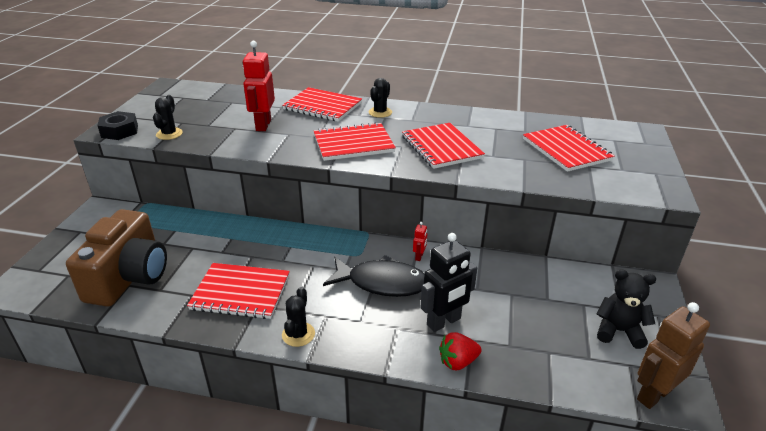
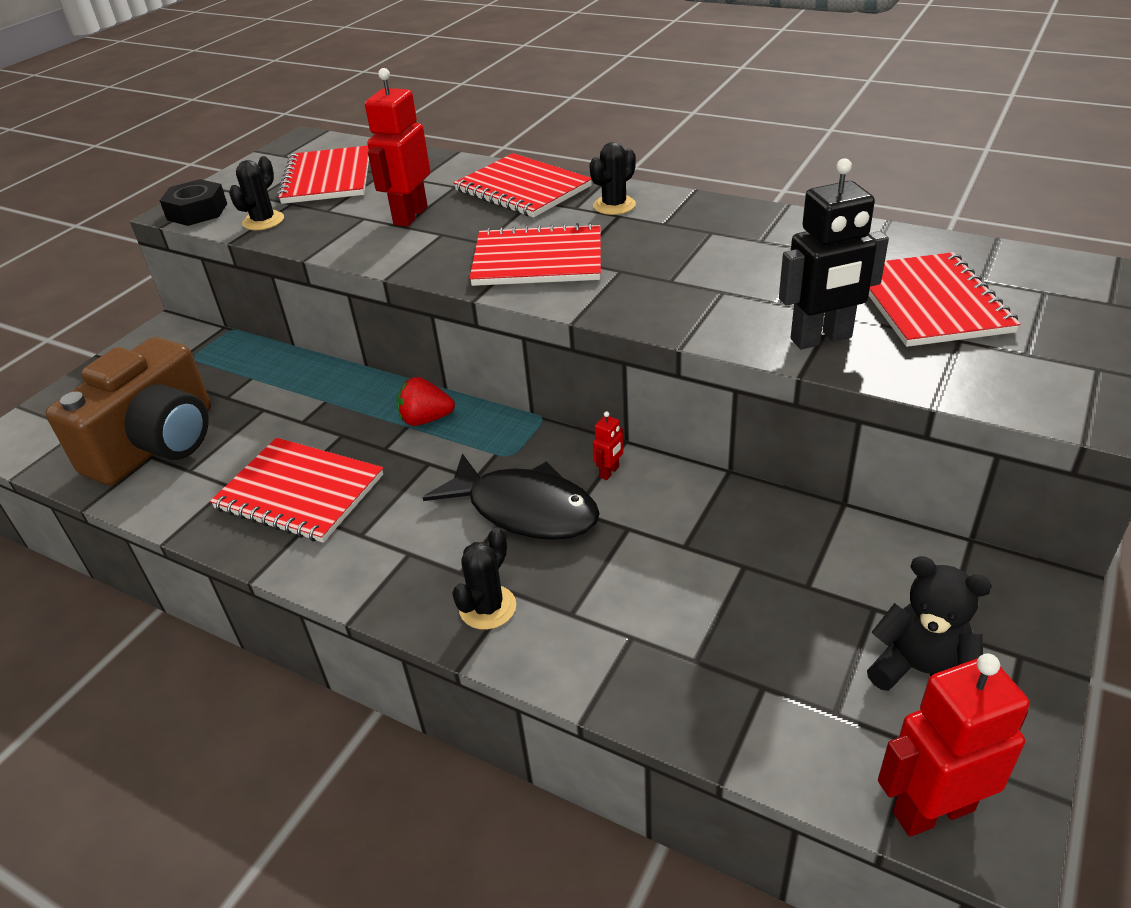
camera: 20 degrees right, 5 degrees up
black cactus [282,287,315,347] -> black cactus moved to [452,527,516,630]
red notebook [402,123,485,169] -> red notebook moved to [277,145,369,204]
black robot [420,233,477,332] -> black robot moved to [779,158,889,349]
red strawberry [439,332,481,370] -> red strawberry moved to [397,377,455,426]
brown robot [637,302,710,409] -> red robot [878,653,1029,837]

